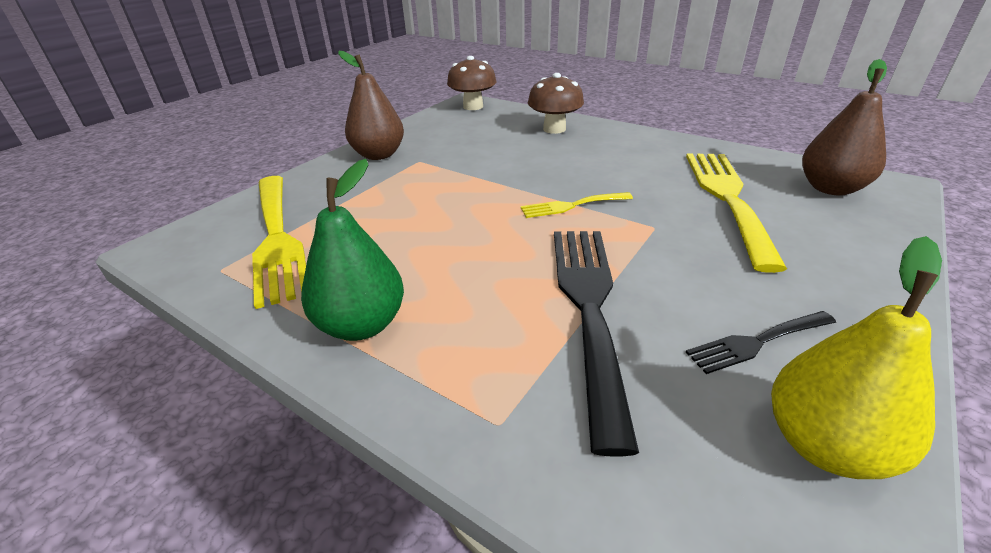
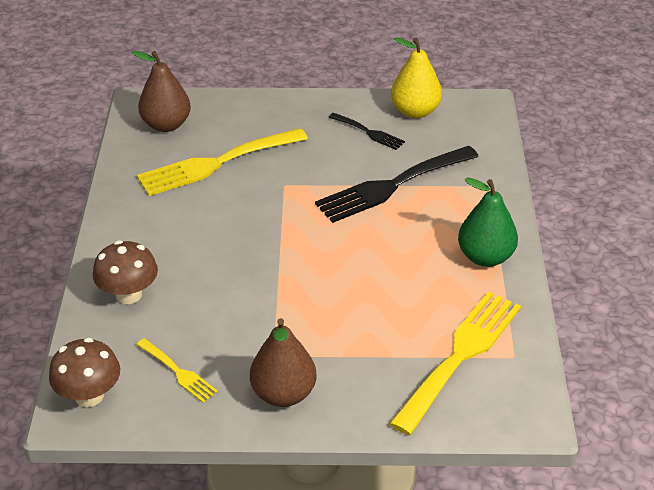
camera: 125 degrees left, 5 degrees up
yellow fork [521,192,633,218] -> yellow fork moved to [136,338,218,403]

